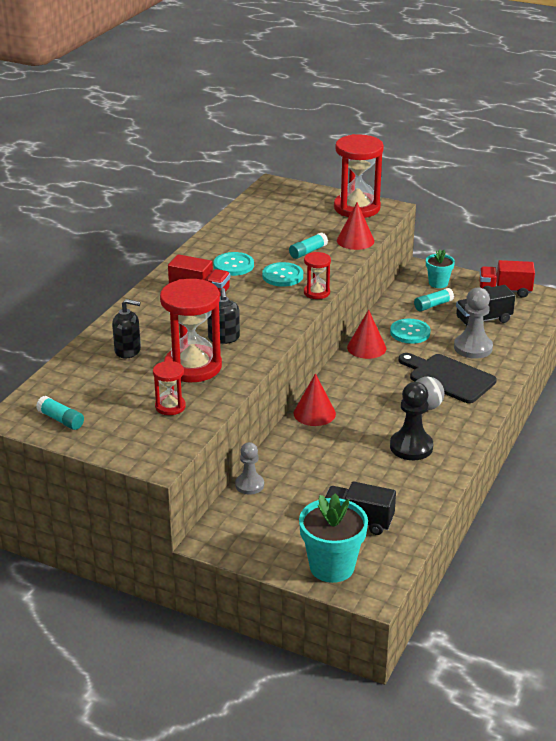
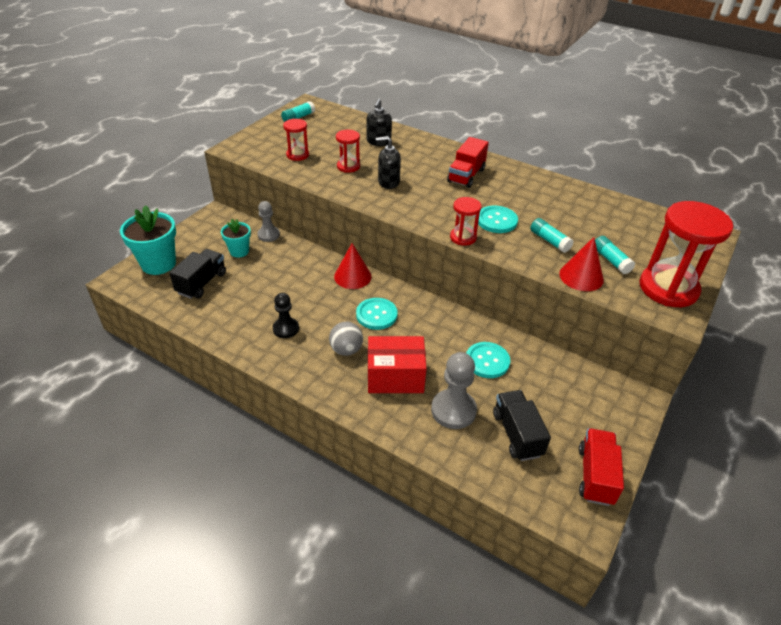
camera: 95 degrees right, 10 degrees up
red hourglass [160,279,222,382] -> red hourglass [336,130,360,173], size x0.50
turquoise button [213,252,254,276] -> turquoise button moved to [356,298,398,330]
red cone [347,310,386,359] -> none
black pawn [390,382,433,460] -> black pawn [273,293,299,338], size x0.65
black cutting board [398,353,497,403] -> red box [368,336,427,393]
turquoise glue stick [414,288,454,311] -> turquoise glue stick moved to [595,236,635,274]
turquoise flower pot [426,249,455,288] -> turquoise flower pot moved to [221,219,251,258]

